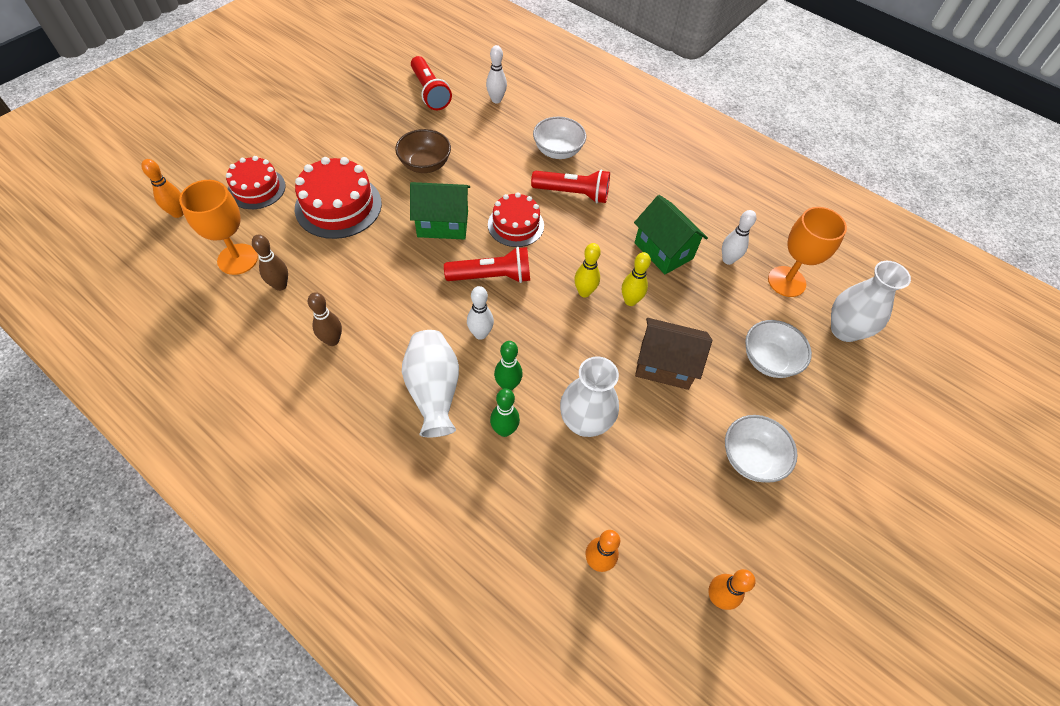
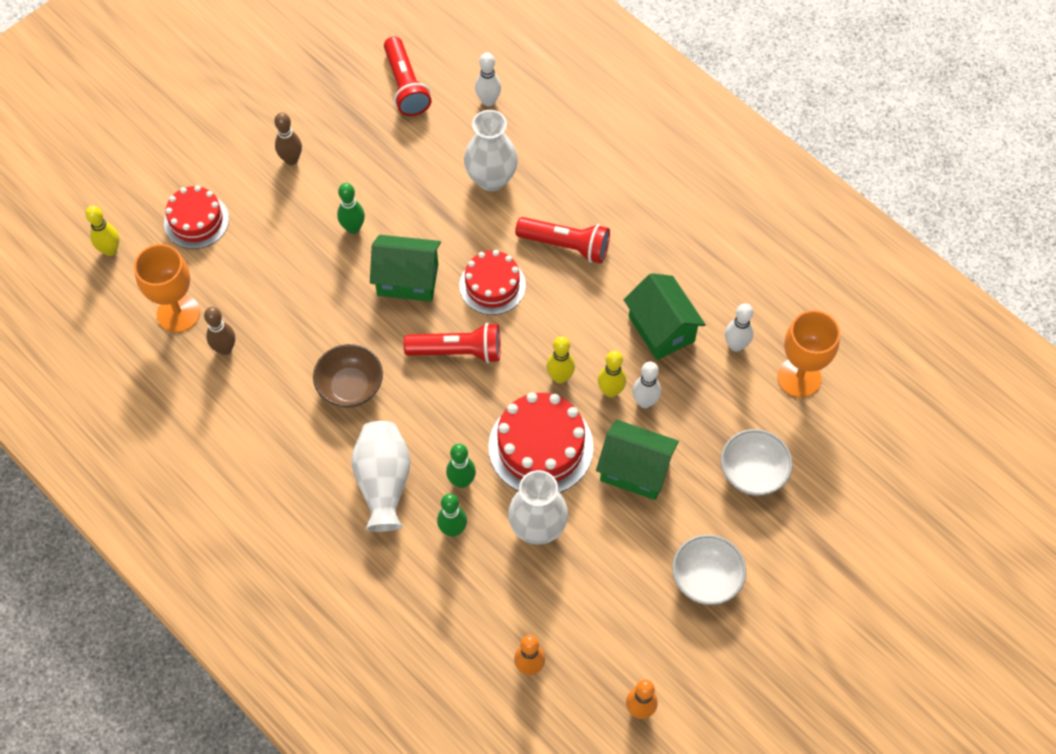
camera: 10 degrees right, 5 degrees up
orange bowling pin [141,159,184,218] -> yellow bowling pin [85,205,119,256]
red cake [295,157,382,239] -> red cake moved to [488,392,594,493]
brown bowling pin [308,292,342,346] -> brown bowling pin moved to [274,113,302,165]
brown bowl [395,129,451,173] -> brown bowl moved to [313,344,383,408]
white bowling pin [467,286,494,340] -> white bowling pin moved to [632,362,661,408]
white bowl [533,117,586,159] -> none
brown house [635,318,712,390] -> green house [596,420,679,500]
white vase [831,261,911,342] -> white vase moved to [464,110,518,191]
none -> green bowling pin [337,183,365,234]

